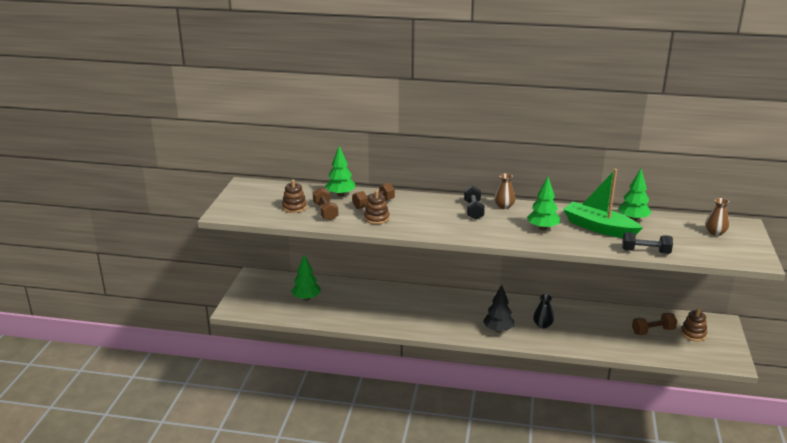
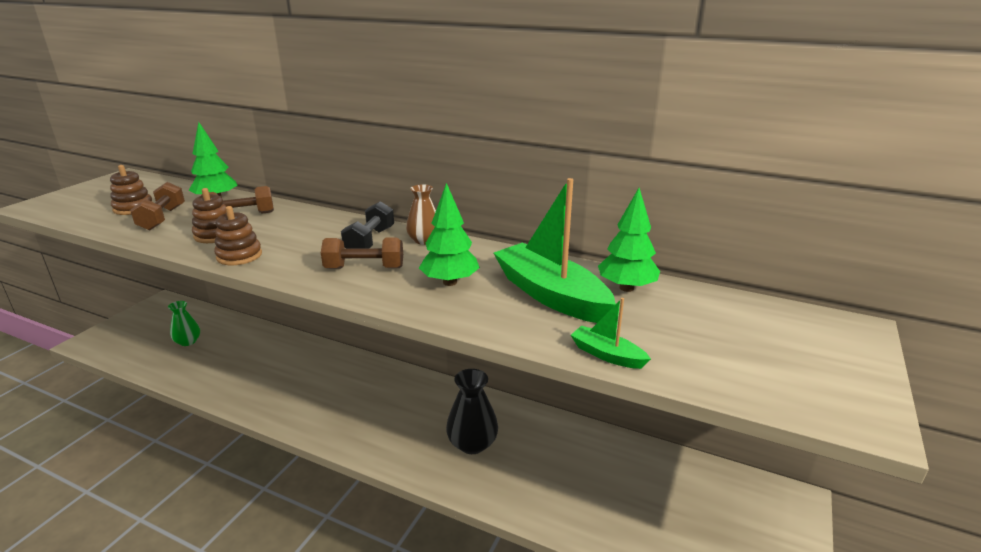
camera: 15 degrees right, 0 degrees up
green tree [291,255,320,301] -> green vase [168,301,200,346]
black tree [483,284,514,332] -> none
black vase [533,294,554,328] -> black vase [446,369,498,454], size x1.50
black dumbbell [622,232,673,254] -> green boat [571,298,651,369]
brown dumbbell [632,313,677,335] -> brown dumbbell moved to [321,238,403,269]
brown stacking toy [681,308,707,341] -> brown stacking toy moved to [214,206,262,265]
brown vase [705,198,729,236] -> none

